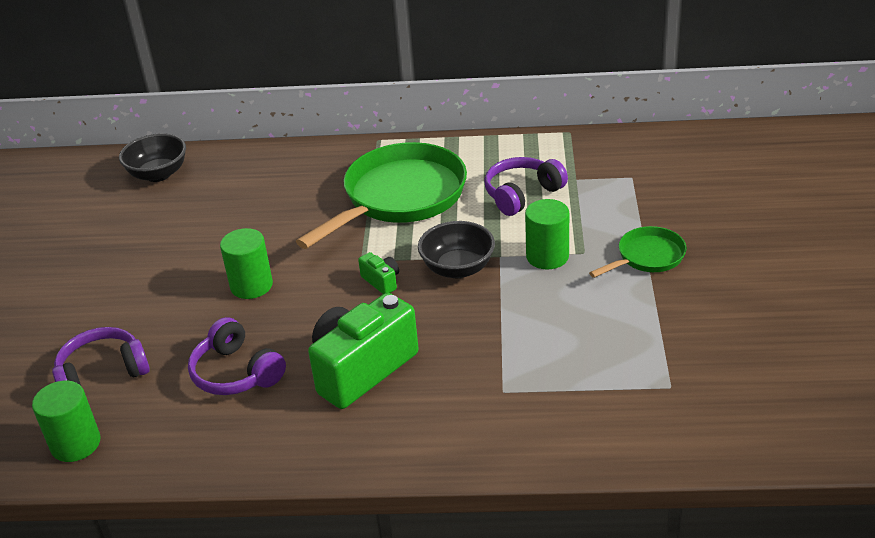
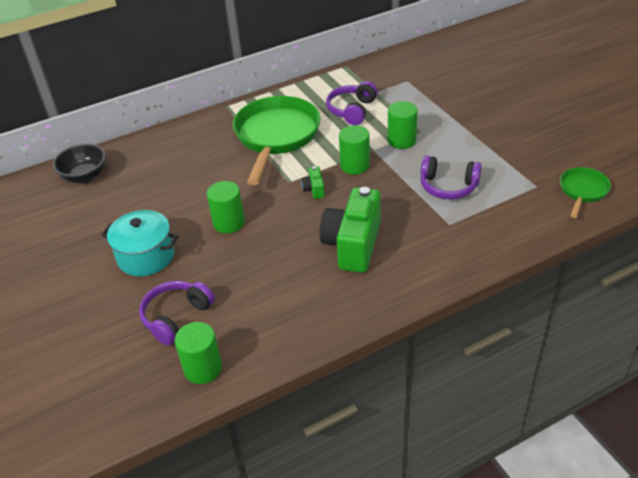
camera: 30 degrees left, 5 degrees up
purple headphones [188,317,286,395] -> purple headphones moved to [420,155,482,199]
green camera [358,252,399,294] -> green camera turned 120 degrees counterclockwise [301,166,325,199]
black bowl [418,221,495,278] -> green cylinder [339,125,370,175]
green pan [589,226,686,278] -> green pan moved to [560,167,611,218]
none -> turquoise pot [101,210,178,277]

